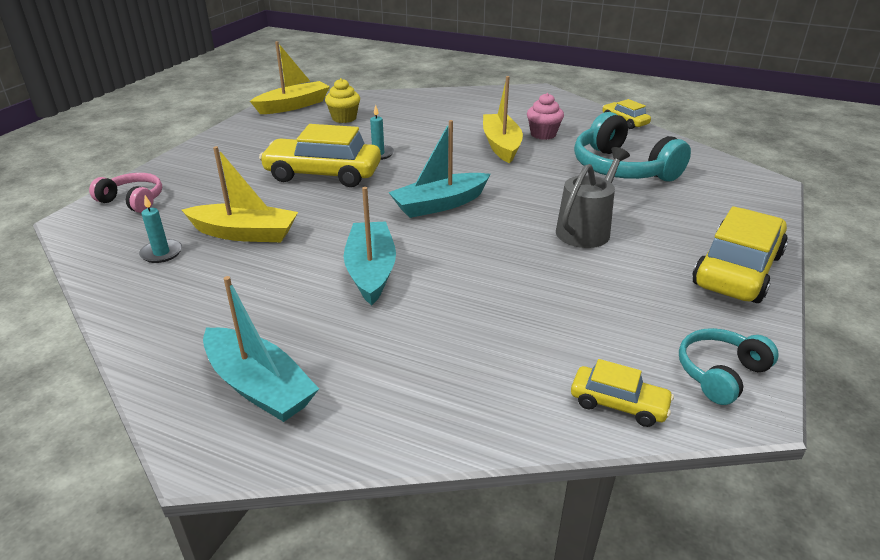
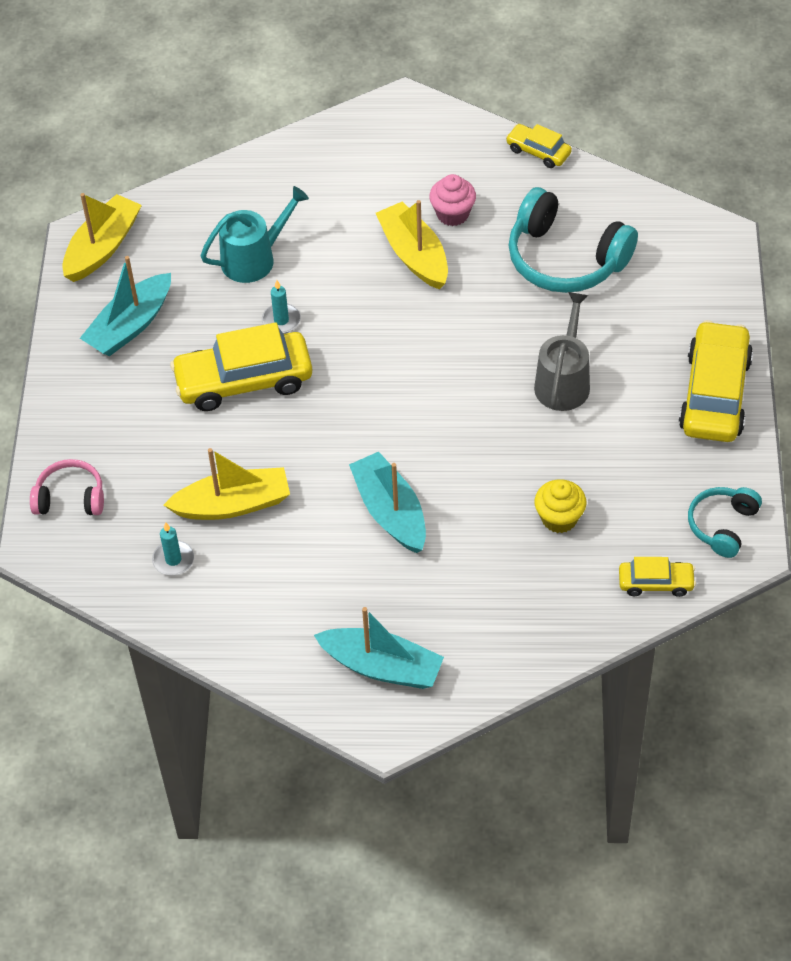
camera: 20 degrees left, 20 degrees up
yellow cupcake [325,78,360,123] -> yellow cupcake moved to [534,479,586,533]
turquoise boat [388,120,490,218] -> turquoise boat moved to [80,256,171,356]
none -> turquoise watering can [201,186,309,283]

